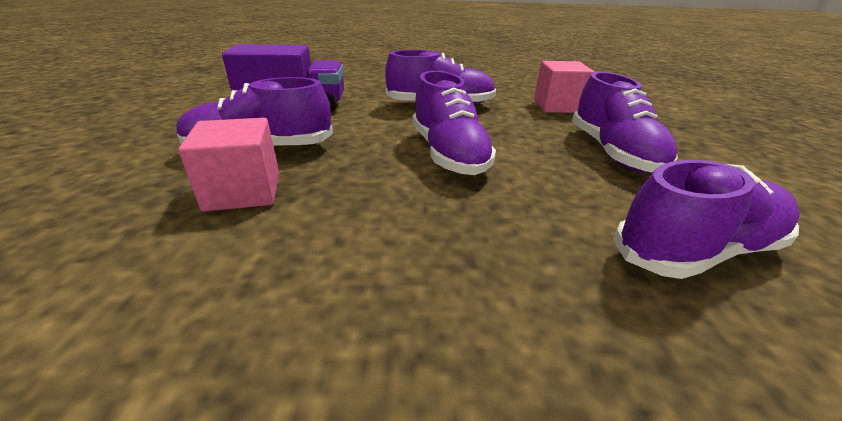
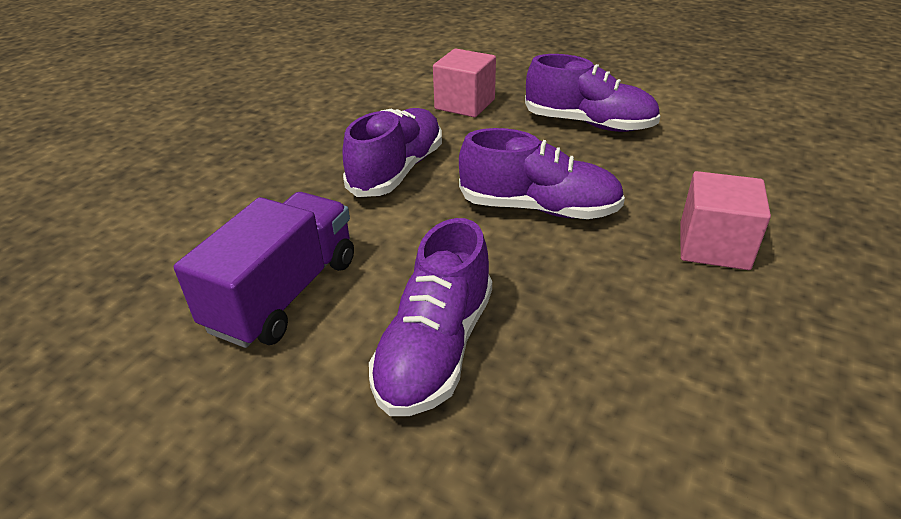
camera: 60 degrees left, 5 degrees up
pink cube [178,118,279,212] -> pink cube moved to [680,171,771,270]
purple shoe [613,160,800,279] -> none

